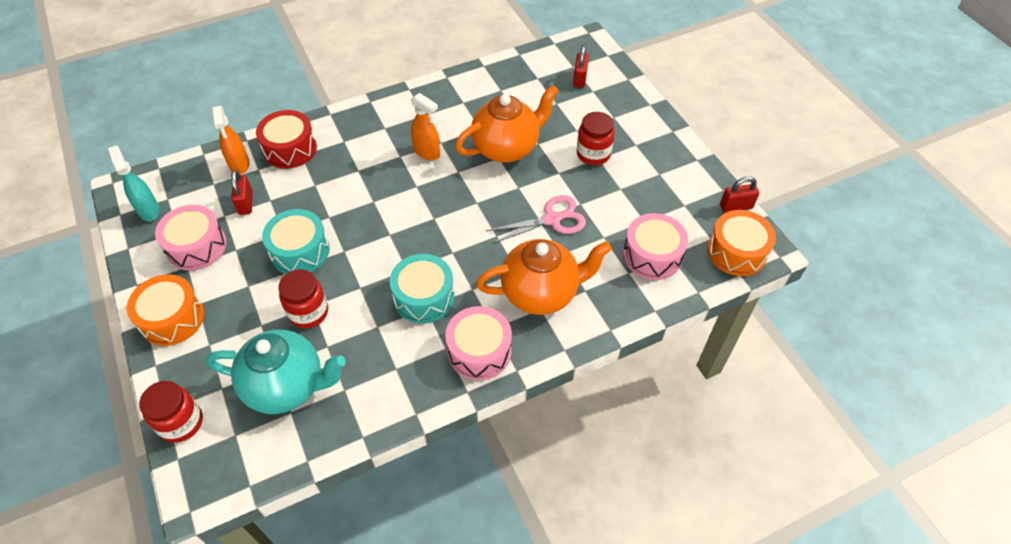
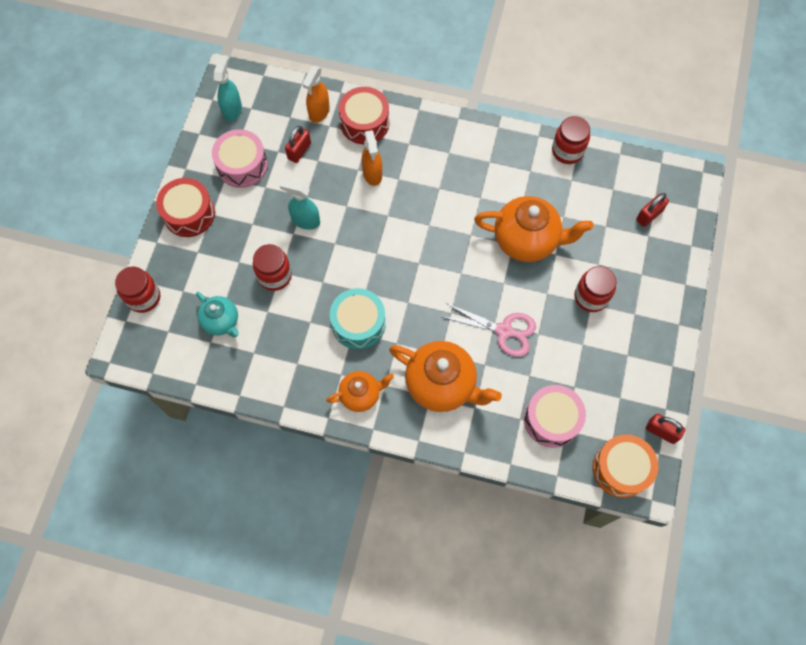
camera: 40 degrees right, 15 degrees up
orange drum [127,274,204,346] -> red drum [156,178,215,237]
turquoise teapot [206,330,346,414] -> turquoise teapot [196,292,239,337], size x0.58
turquoise drum [262,209,330,274] -> turquoise spray bottle [280,180,320,230]
orange spray bottle [411,93,440,160] -> orange spray bottle moved to [362,130,382,186]
pink drum [445,306,512,380] -> orange teapot [326,371,394,412]
none -> red jar [552,116,590,164]

